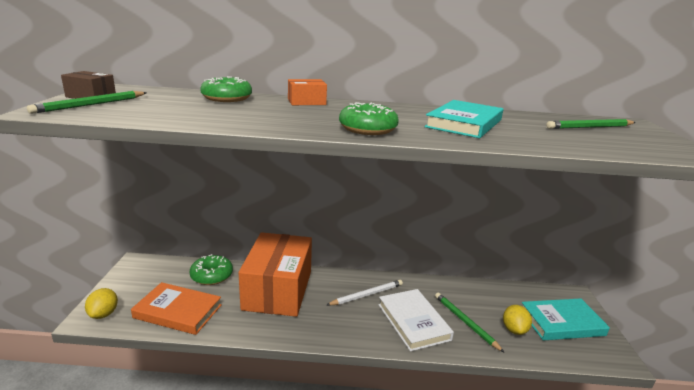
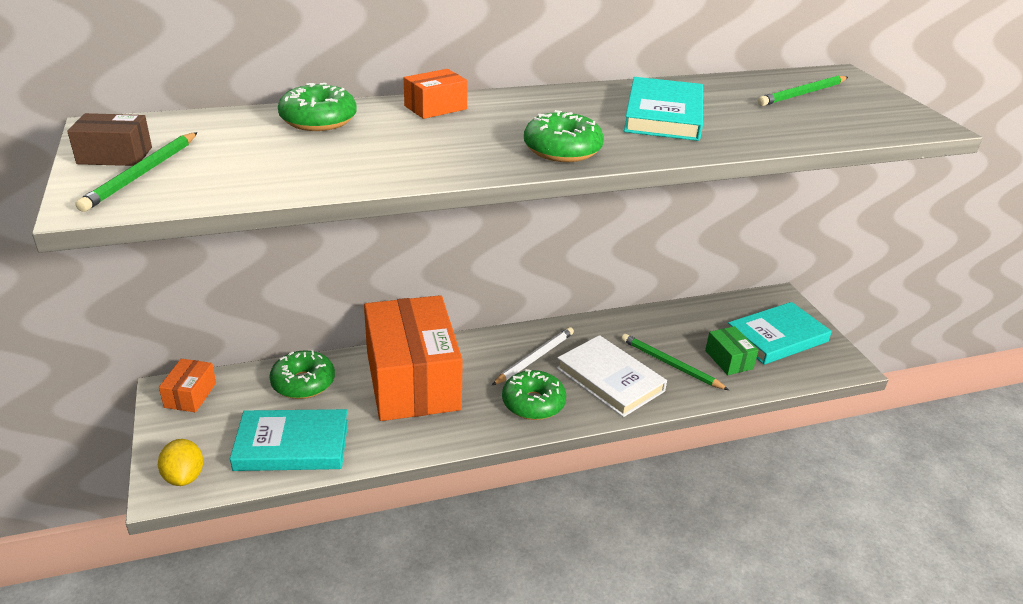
camera: 20 degrees left, 10 degrees up
orange book [131,282,222,335] -> turquoise book [230,409,348,471]
yellow lemon [503,305,532,335] -> green box [705,326,758,375]
none -> orange box [159,359,216,412]
none -> green donut [502,369,566,420]

